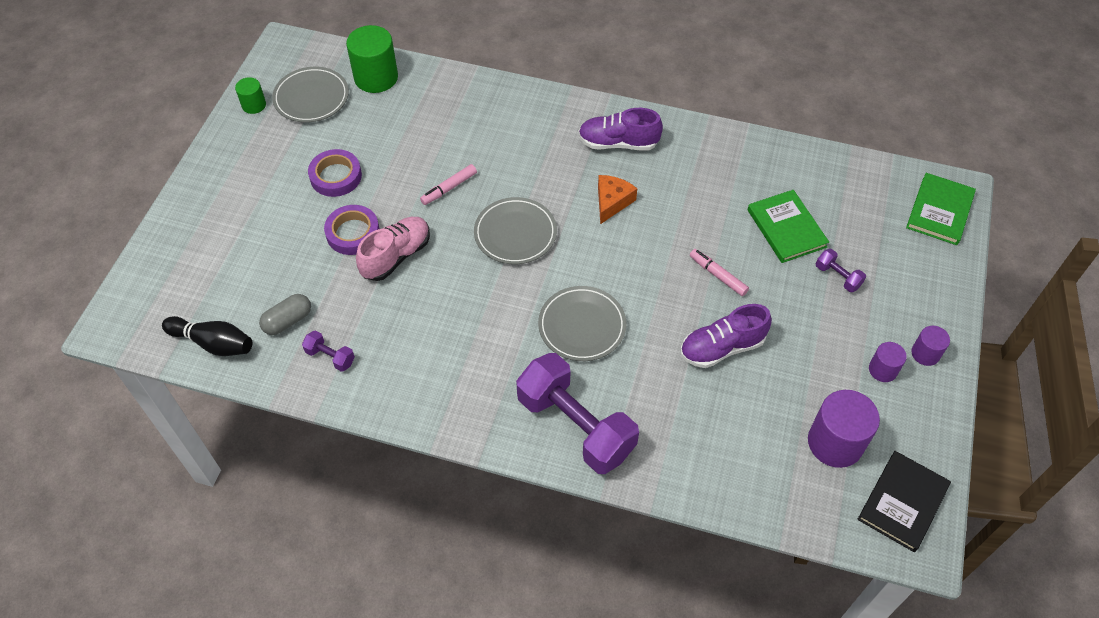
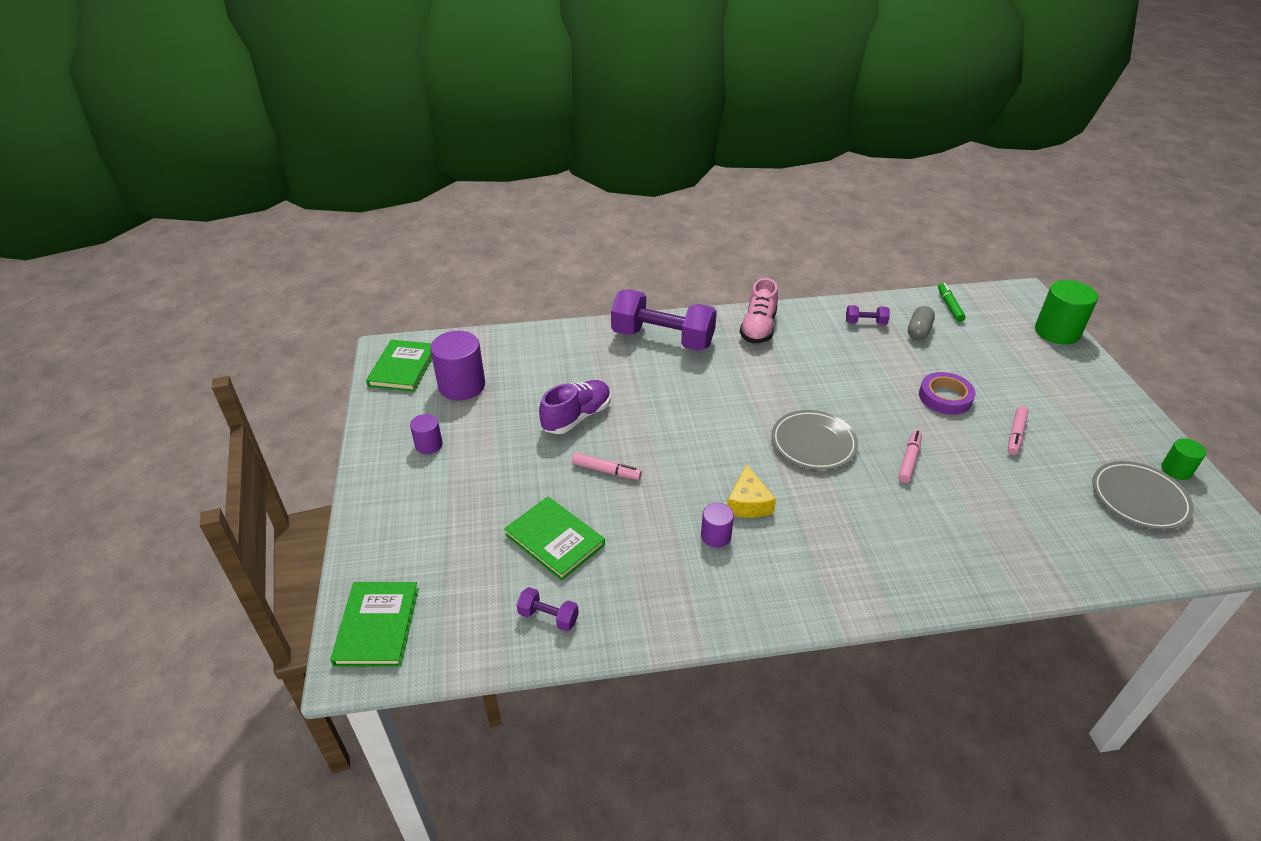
camera: 155 degrees right, 15 degrees down
black bowling pin [162,316,252,356] -> green marker [938,283,966,322]
purple tape [308,149,362,197] -> pink marker [1008,406,1029,455]
green cylinder [346,25,398,93] -> green cylinder moved to [1035,280,1098,345]
pink shoe [356,217,430,281] -> pink shoe moved to [740,278,778,343]
grey plate [538,286,626,361] -> none
purple shoe [578,108,663,151] -> none
orange cheese [598,175,637,224] -> yellow cheese [727,464,776,518]
purple dumbbell [816,249,866,292] -> purple dumbbell moved to [517,587,579,631]
black book [857,451,951,552] -> green book [366,340,432,392]
purple cylinder [911,326,950,366] -> purple cylinder moved to [701,503,734,548]

